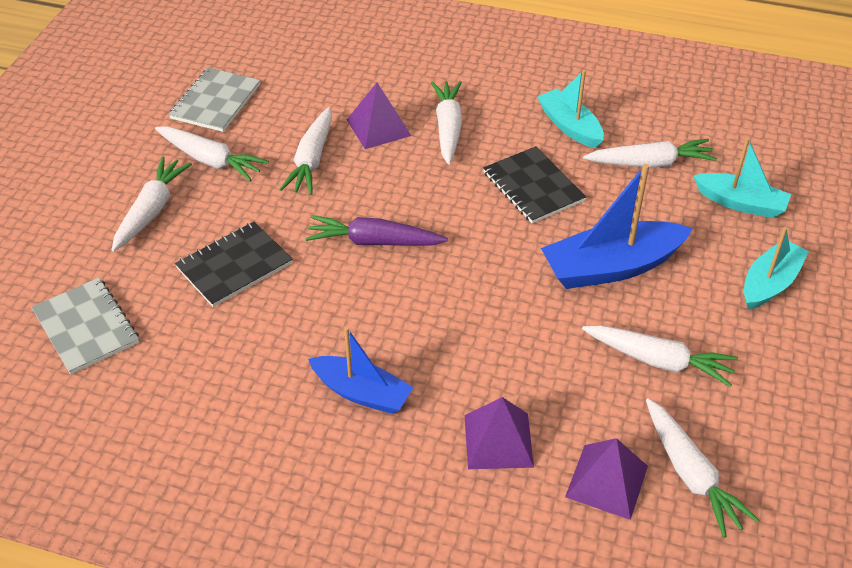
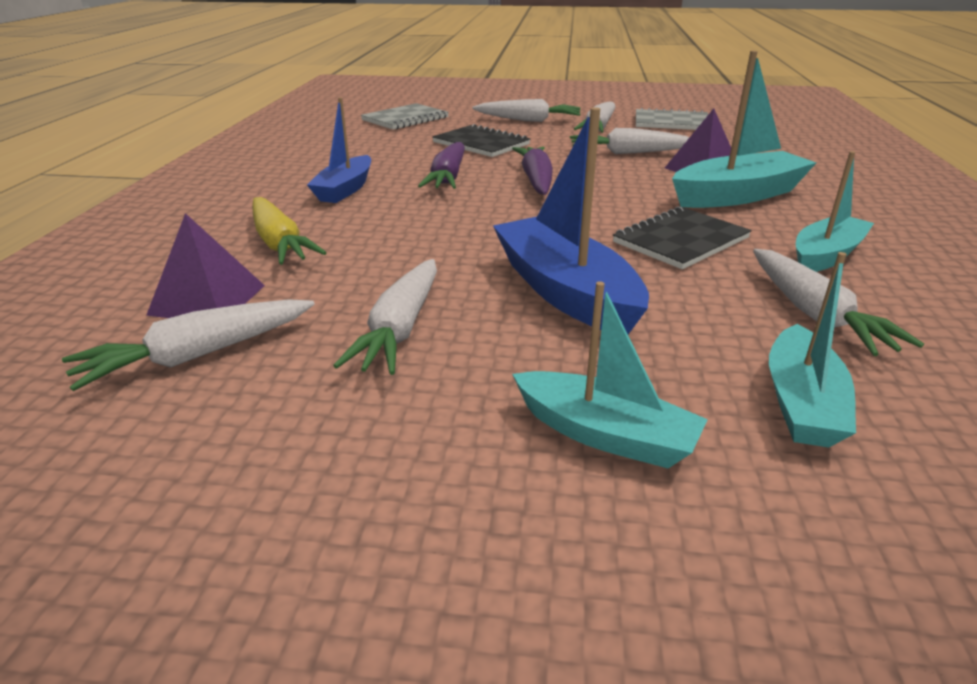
camera: 80 degrees right, 15 degrees down
white carrot [431,81,462,164] -> turquoise boat [672,51,816,208]
purple pyramid [464,397,534,469] -> yellow carrot [252,197,327,265]
none -> purple carrot [418,142,465,189]

